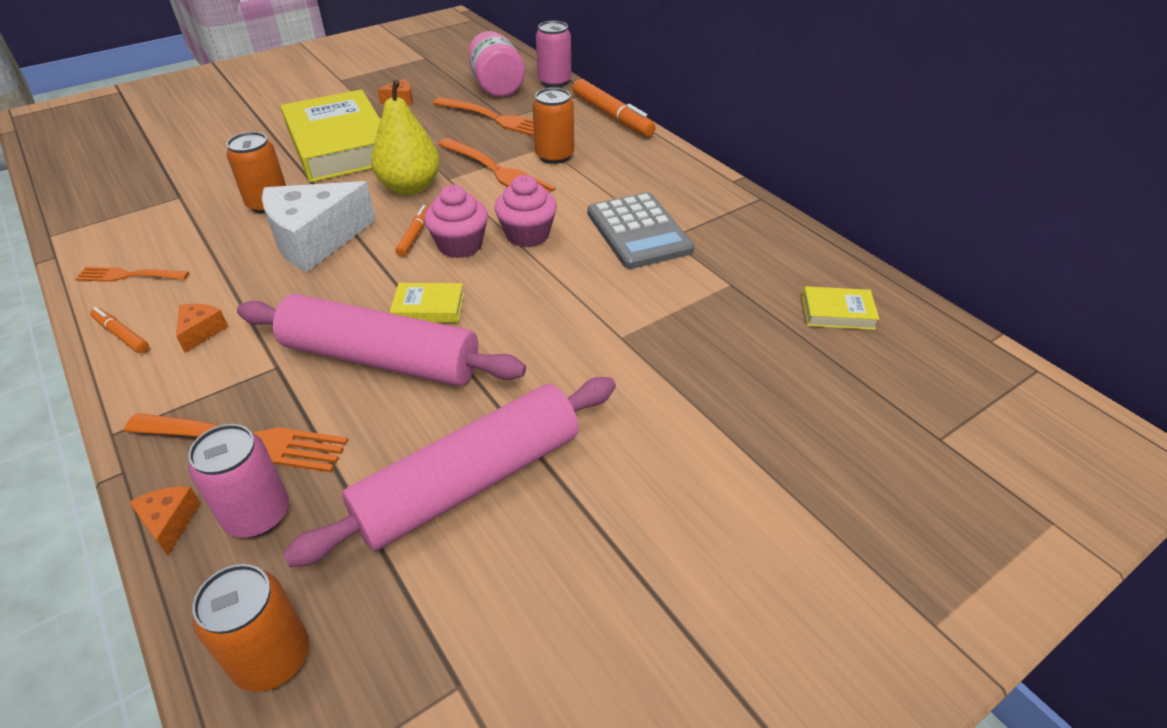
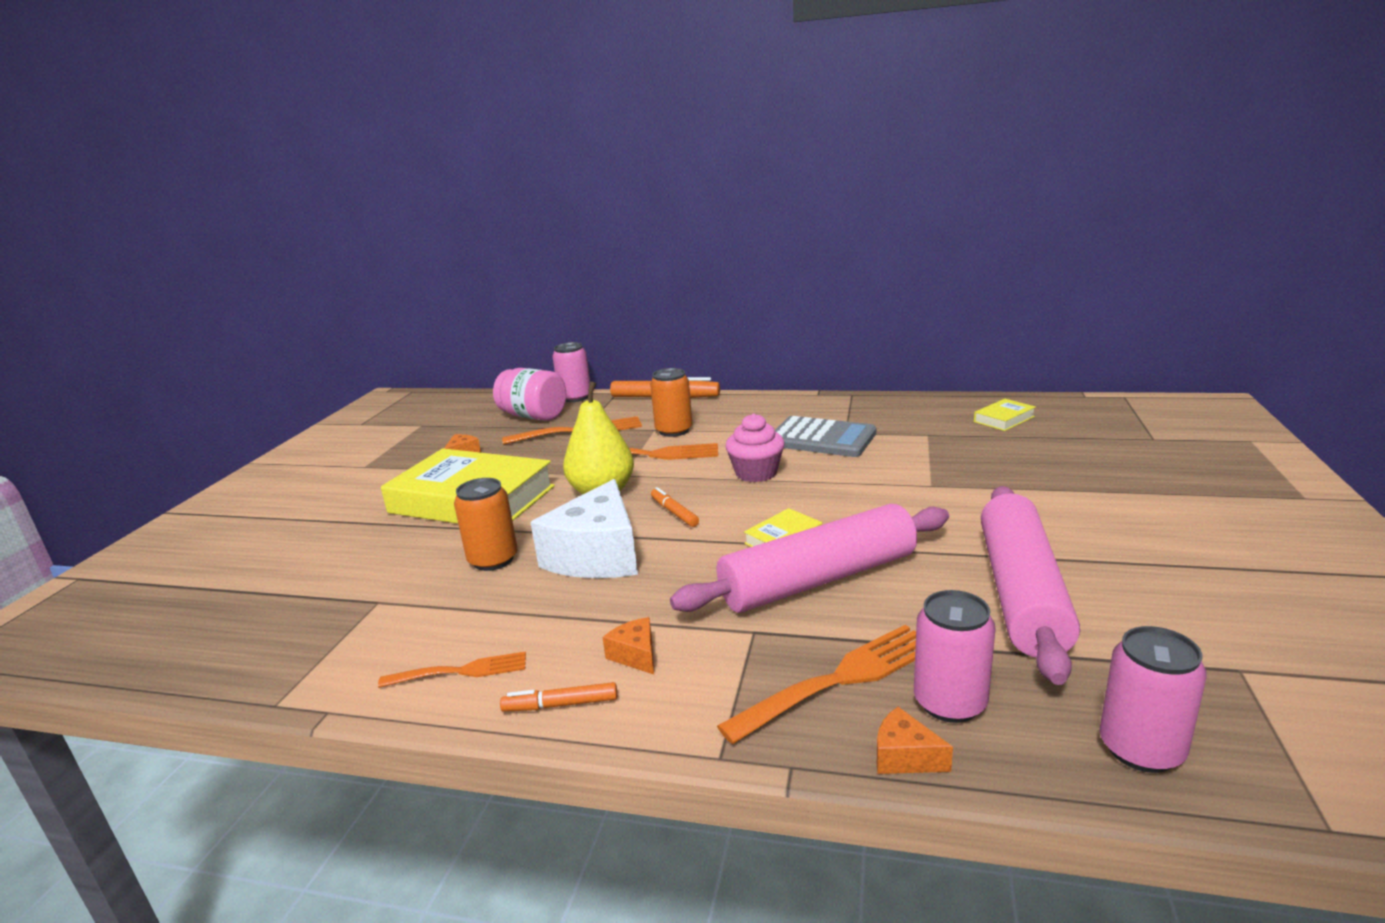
camera: 40 degrees left, 20 degrees down
orange fork [75,267,189,282] -> orange fork turned 150 degrees counterclockwise [378,651,526,688]
orange can [192,564,309,692] -> pink can [1099,626,1207,773]
pink cupcake [424,185,488,258] -> none

